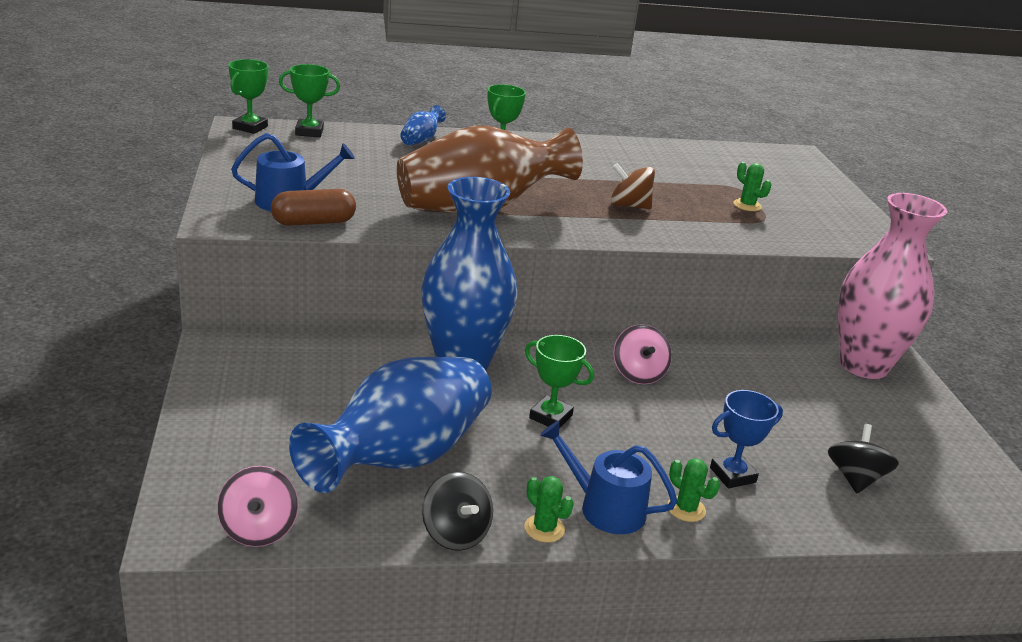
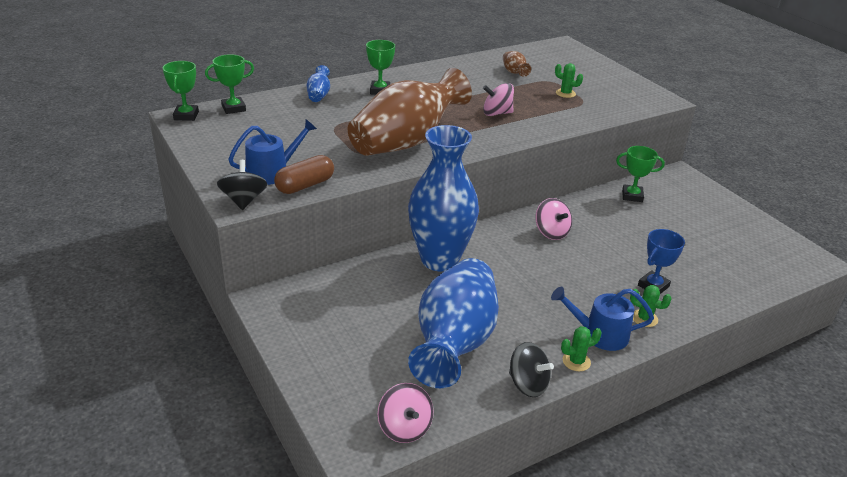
camera: 20 degrees left, 5 degrees up
green cactus [524,476,574,543] -> green cactus turned 45 degrees counterclockwise [561,326,602,372]
green trophy [525,335,594,428] -> green trophy moved to [616,146,665,202]
brown spinning top [611,163,655,209] -> pink spinning top [483,83,514,116]
black spinning top [828,424,899,493] -> black spinning top moved to [217,160,267,210]
pink vase [838,193,947,379] -> none
none -> brown vase [503,51,531,77]

